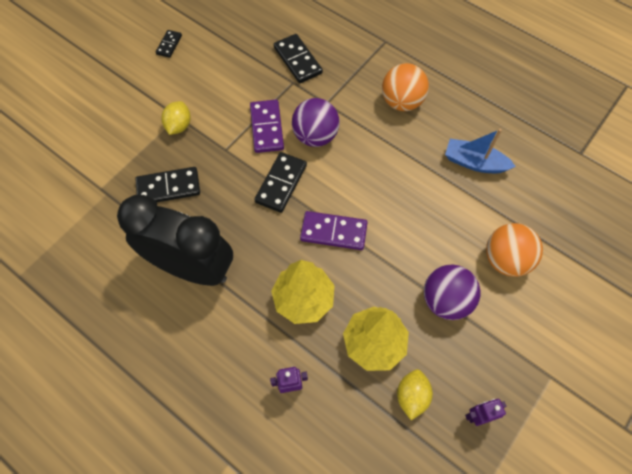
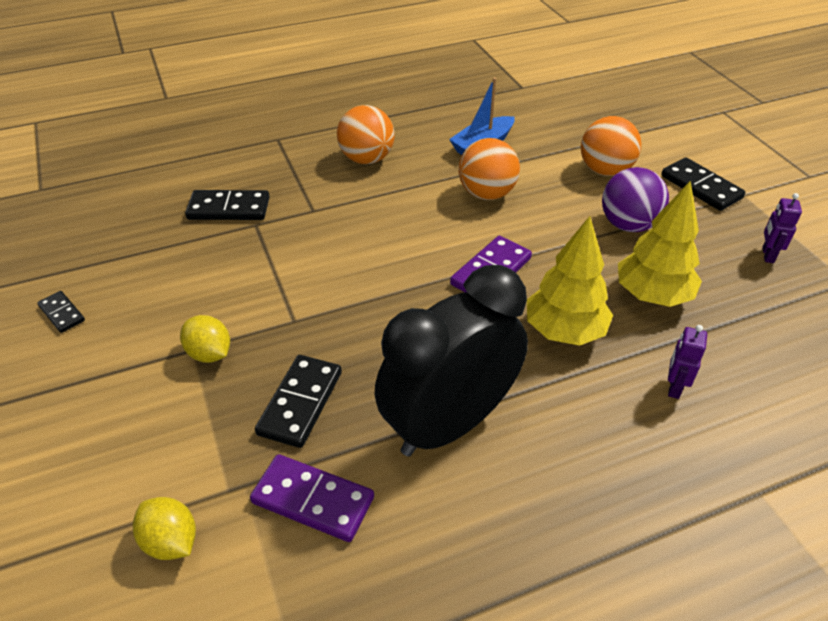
camera: 60 degrees left, 20 degrees down
purple domino [250,100,284,153] -> purple domino moved to [250,454,374,542]
black domino [254,152,307,213] -> black domino moved to [661,157,745,211]
purple ball [292,98,339,147] -> none
yellow lemon [397,369,433,420] -> yellow lemon moved to [133,497,196,560]
none -> orange ball [458,138,520,200]

